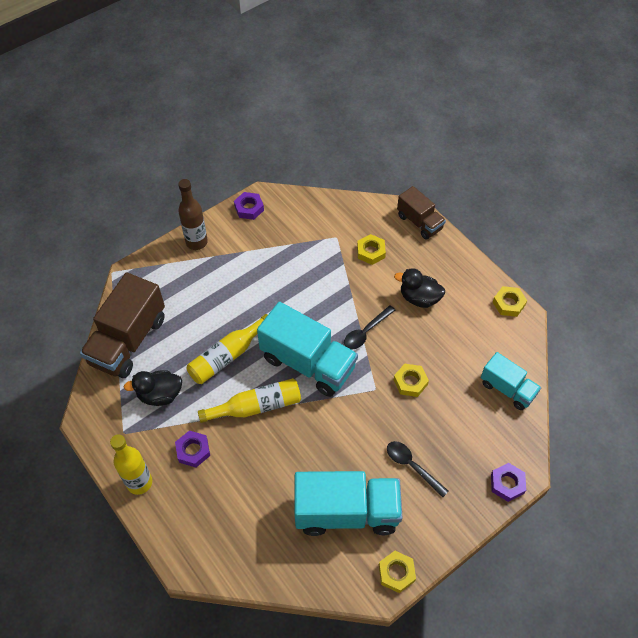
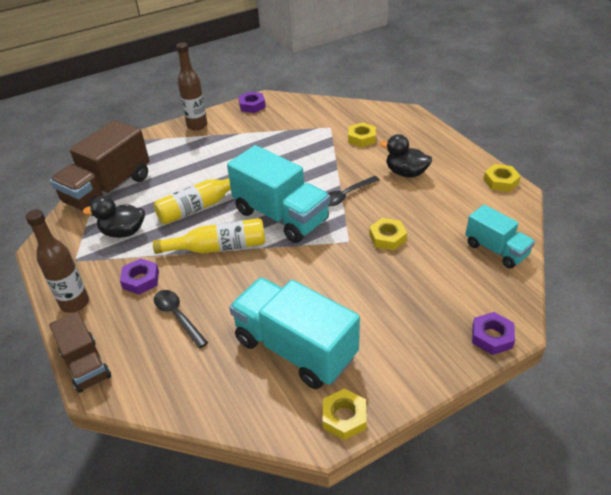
camera: 10 degrees right, 15 degrees down
yellow bottle [110,435,152,495] -> brown bottle [25,209,89,313]
turquoise truck [294,471,403,536] -> turquoise truck turned 150 degrees counterclockwise [229,278,360,389]
black spoon [387,441,449,497] -> black spoon moved to [154,290,208,349]
brown truck [397,186,446,240] -> brown truck moved to [49,311,111,393]

